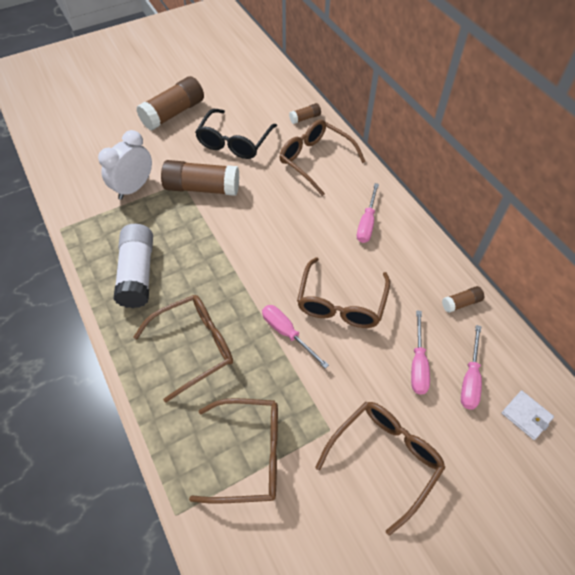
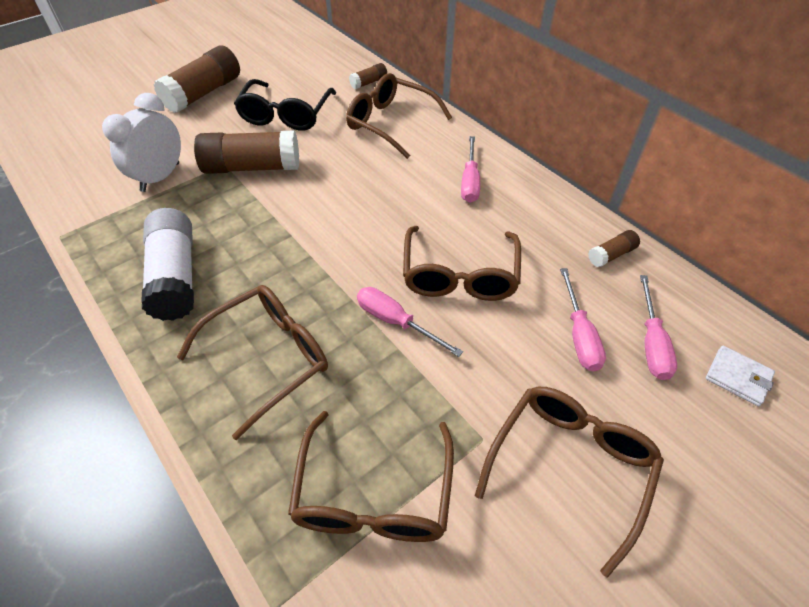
camera: 10 degrees left, 5 degrees down
brown glasses [189,398,278,504] -> brown glasses turned 105 degrees clockwise [288,411,454,542]

